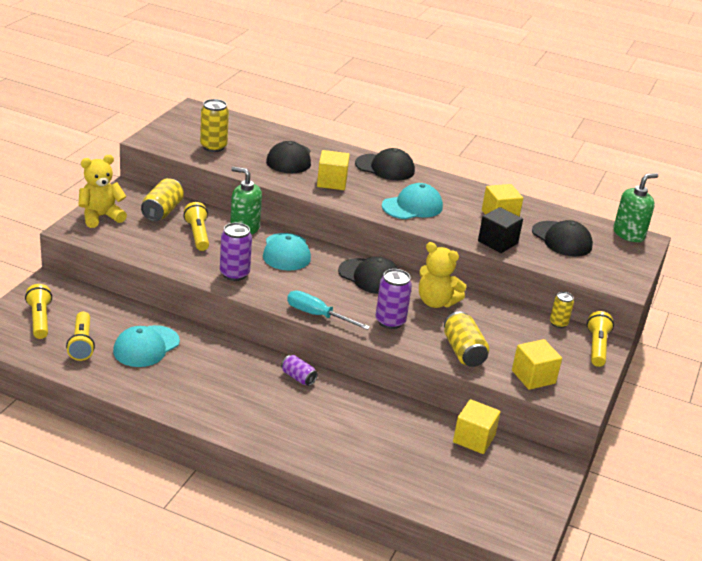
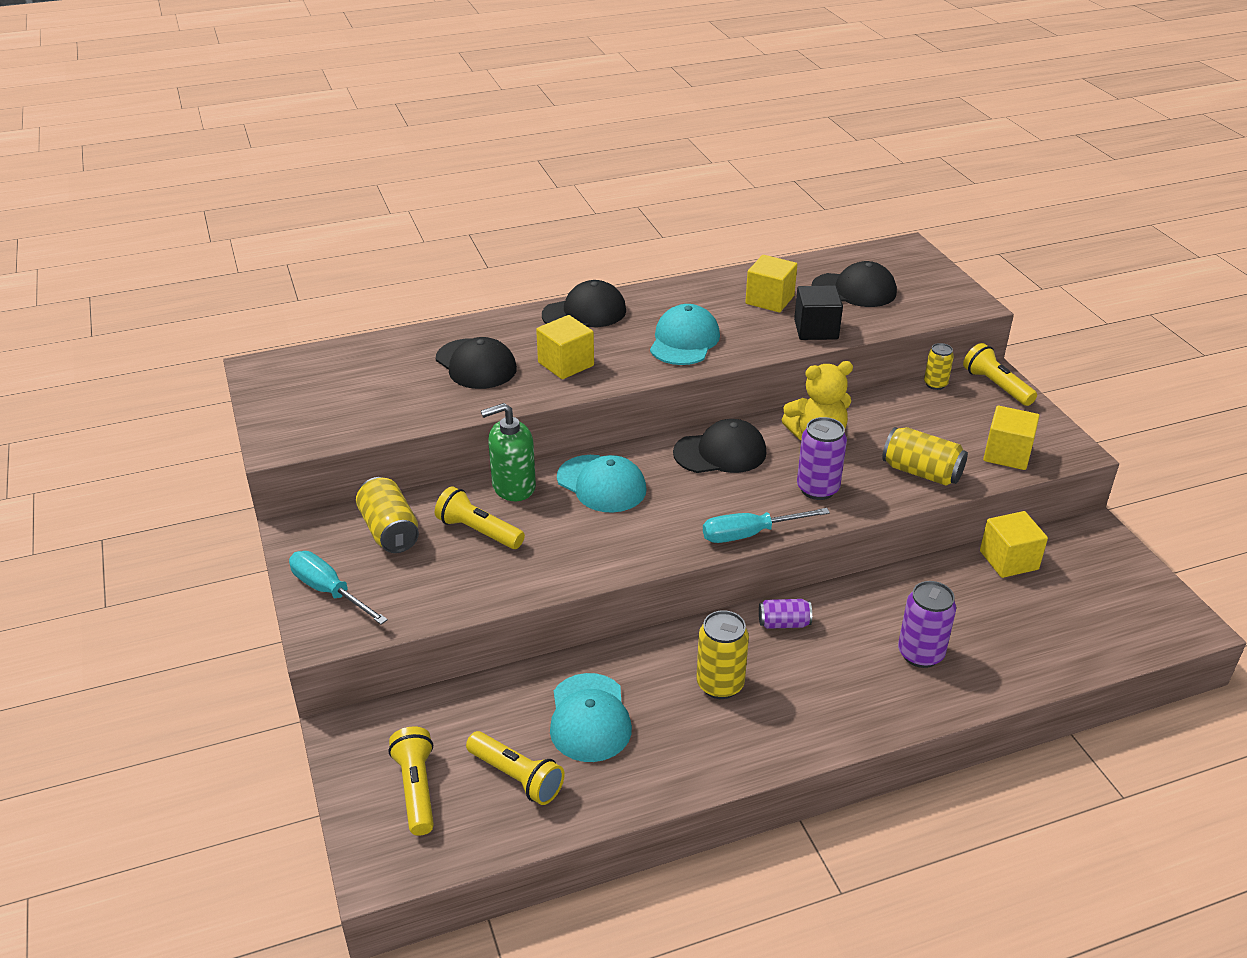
camera: 40 degrees left, 5 degrees up
yellow flashlight [25,284,52,339] -> yellow flashlight turned 45 degrees clockwise [389,726,434,836]
yellow teddy bear [78,155,127,228] -> turquoise screwdriver [289,551,388,625]
yellow can [200,99,229,152] -> yellow can moved to [696,610,749,699]
purple can [220,223,252,281] -> purple can moved to [898,581,956,668]
green soap dispenser [613,173,658,242] -> none

